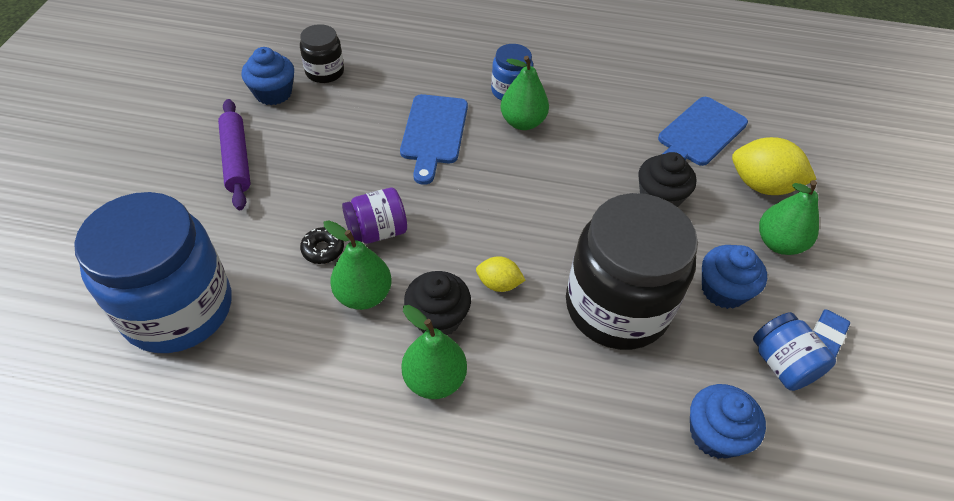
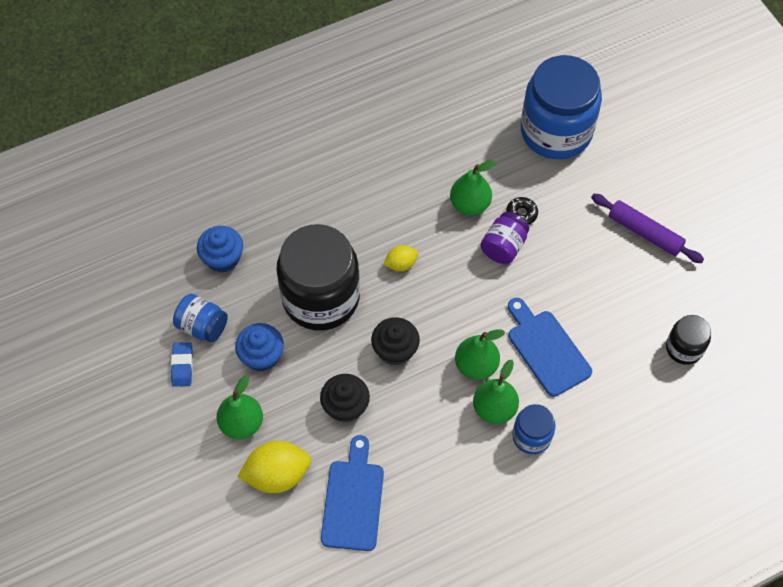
camera: 145 degrees right, 10 degrees up
blue cupcake [241,47,294,105] -> none
green pear [401,305,467,399] -> green pear moved to [455,329,505,380]
black cupcake [404,271,471,335] -> black cupcake moved to [371,317,420,366]

